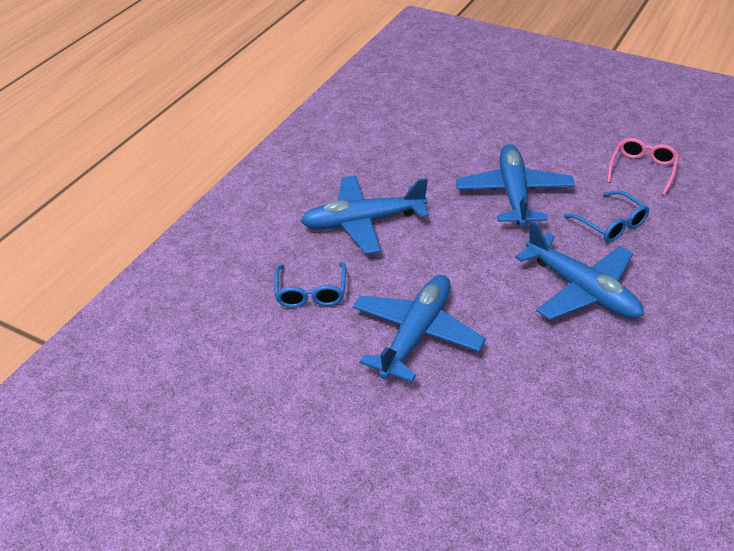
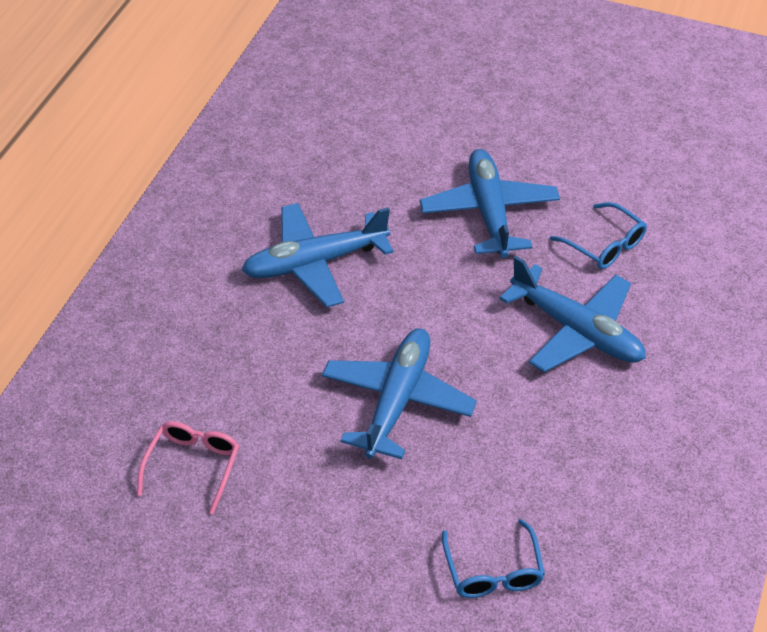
camera: 10 degrees left, 5 degrees up
blue glasses [274,262,346,308] -> blue glasses moved to [442,519,545,598]
pink glasses [607,138,679,196] -> pink glasses moved to [137,422,239,514]

